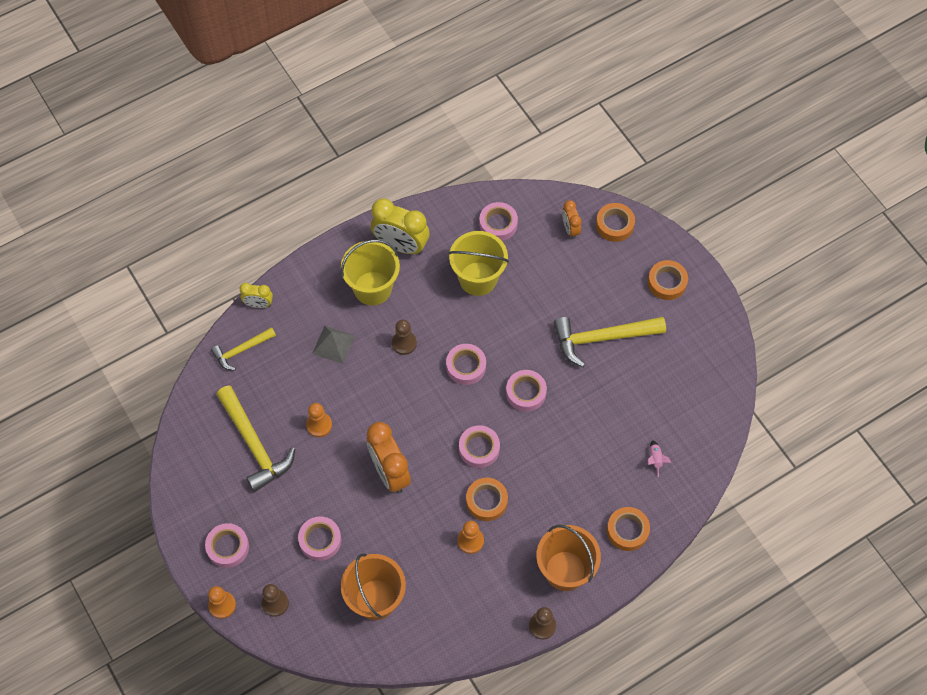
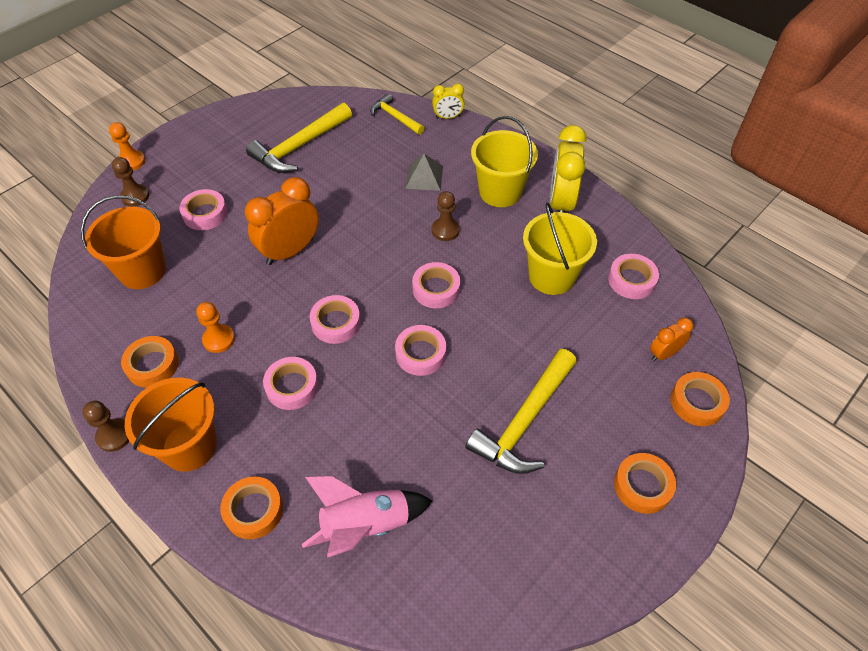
camera: 75 degrees right, 10 degrees down
pink tape [205,523,249,568] -> pink tape moved to [263,357,318,410]
yellow clock [240,283,273,308] -> yellow clock turned 90 degrees counterclockwise [432,83,464,119]
orange pawn [306,403,332,437] -> none
orange tape [466,478,508,521] -> orange tape moved to [121,336,179,388]
yellow hammer [554,317,666,367] -> yellow hammer turned 120 degrees counterclockwise [465,349,577,474]
pink rocket [648,440,671,477] -> pink rocket [302,476,432,558], size x2.42

